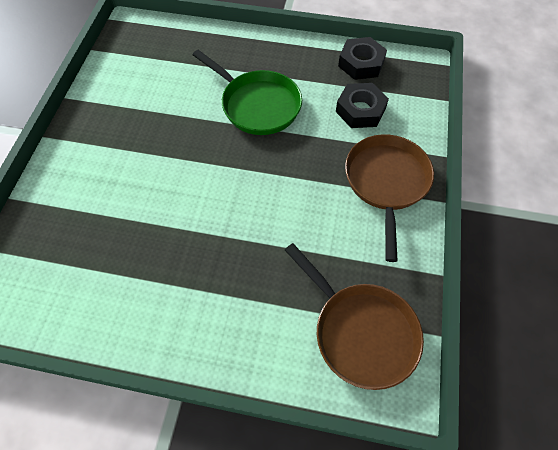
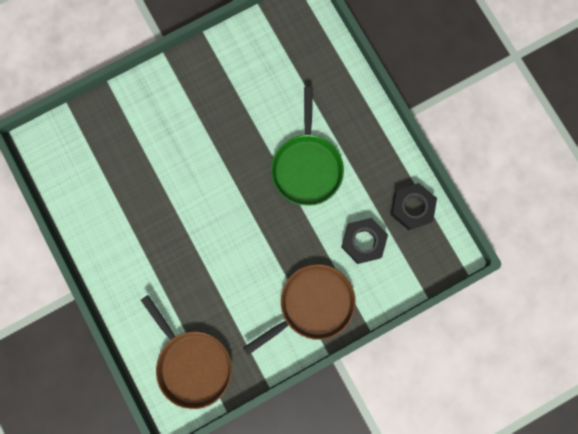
camera: 50 degrees right, 20 degrees up
brown pan [285,243,424,390] -> brown pan turned 45 degrees counterclockwise [141,295,232,409]

